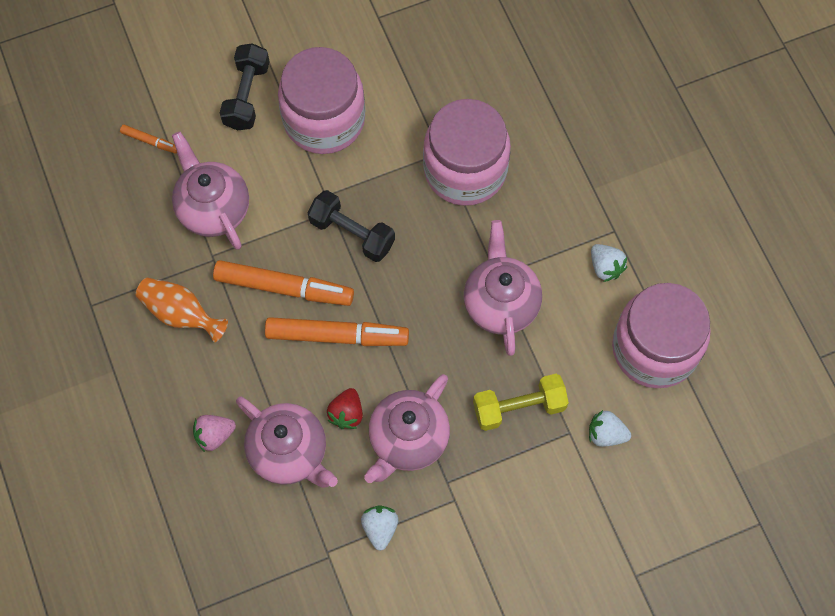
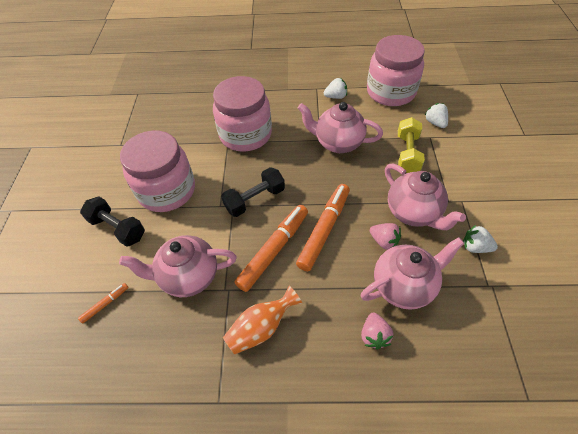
camera: 65 degrees left, 15 degrees down
red strawberry [327,388,363,429] -> pink strawberry [370,223,401,250]
white strawberry [589,410,631,447] -> white strawberry turned 120 degrees clockwise [424,103,448,128]

